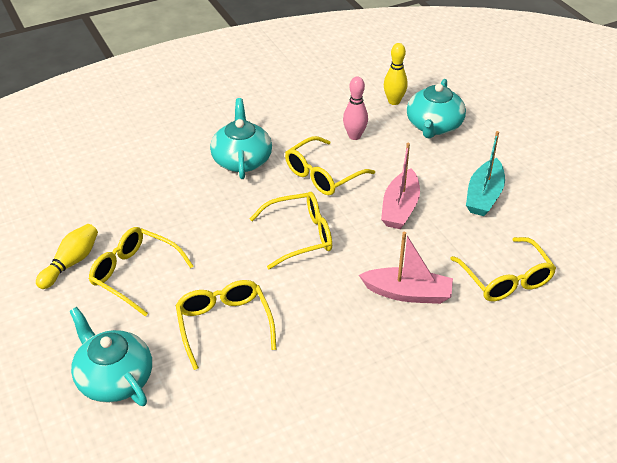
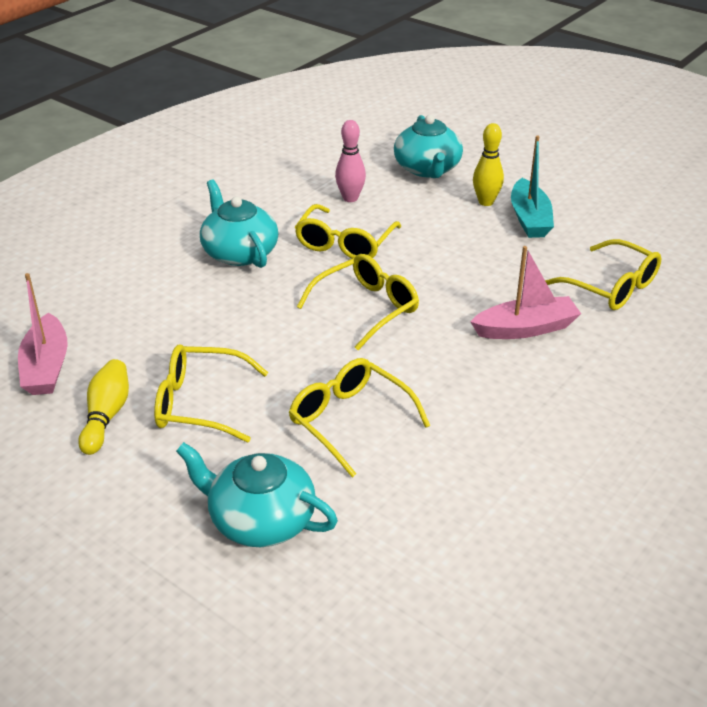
camera: 25 degrees left, 5 degrees down
pink boat [381,143,420,229] -> pink boat moved to [18,273,68,395]
yellow bowling pin [384,43,408,105] -> yellow bowling pin moved to [473,123,504,206]

